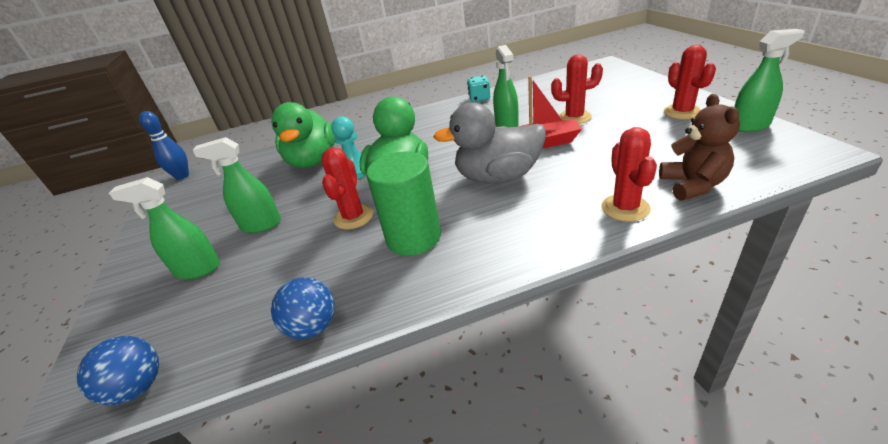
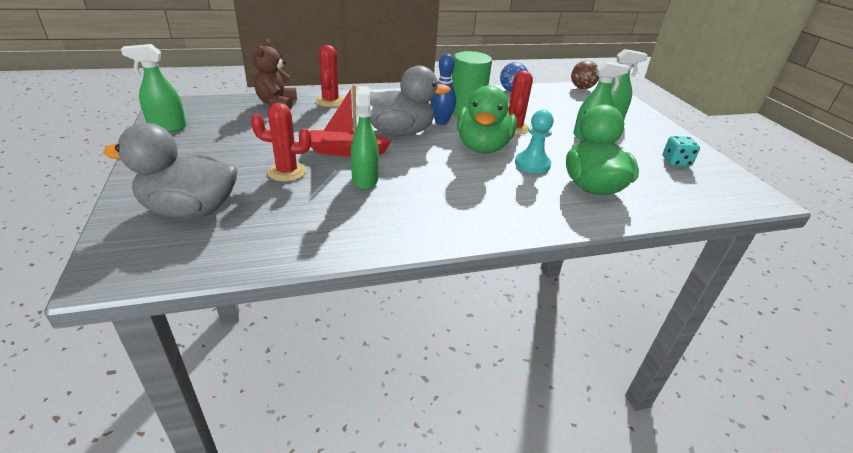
camera: 175 degrees right, 0 degrees up
blue ball [77,336,159,405] -> brown ball [571,61,599,89]
blue bowling pin [139,111,189,180] -> blue bowling pin moved to [430,54,456,125]
turquoise dice [467,75,490,102] -> turquoise dice moved to [663,136,700,167]
red cactus [664,45,716,119] -> none
none -> grey duck [103,123,238,218]

